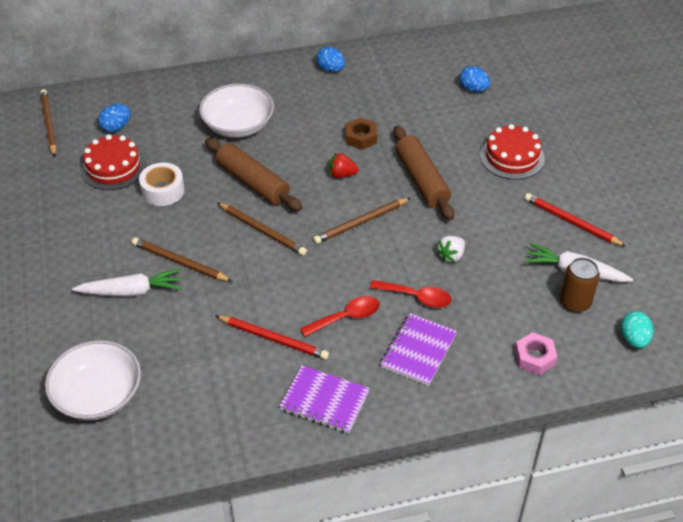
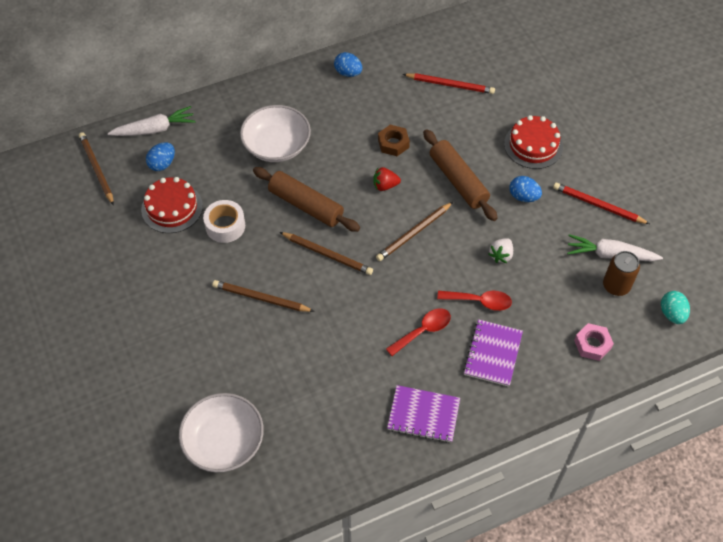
camera: 10 degrees left, 10 degrees up
white carrot [72,269,182,297] -> white carrot moved to [108,106,196,136]
red pencil [216,316,329,359] -> red pencil moved to [403,73,495,94]
blue egg [459,66,490,92] -> blue egg moved to [509,176,542,202]

